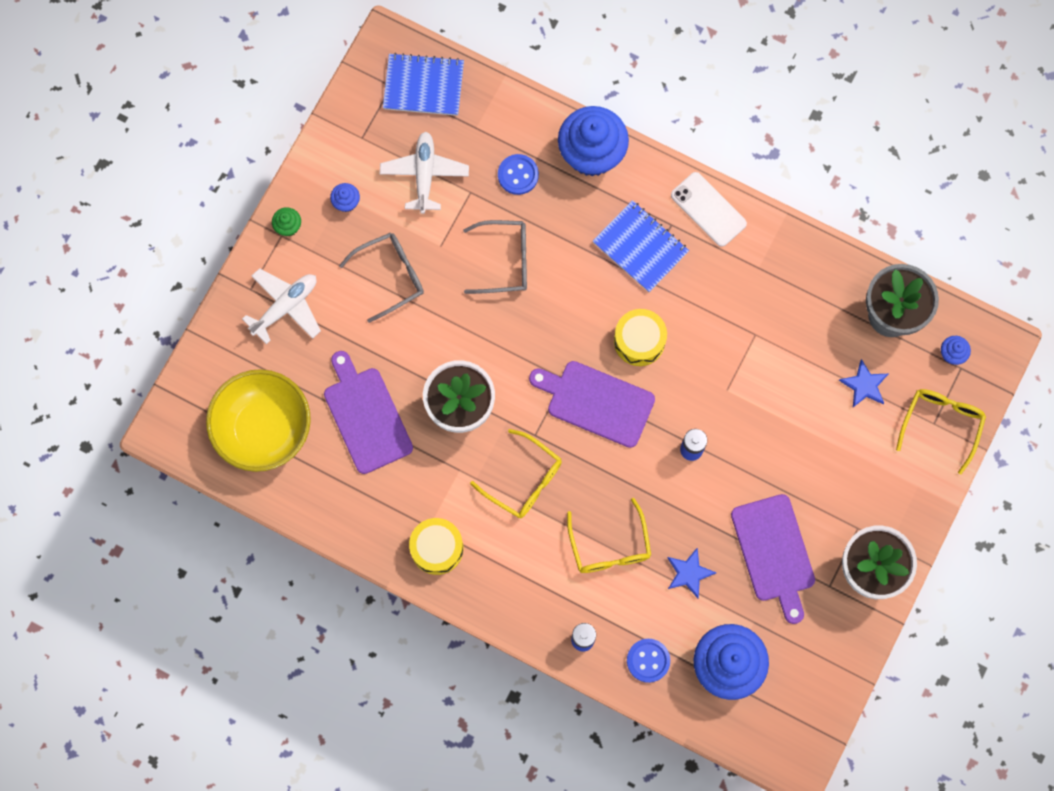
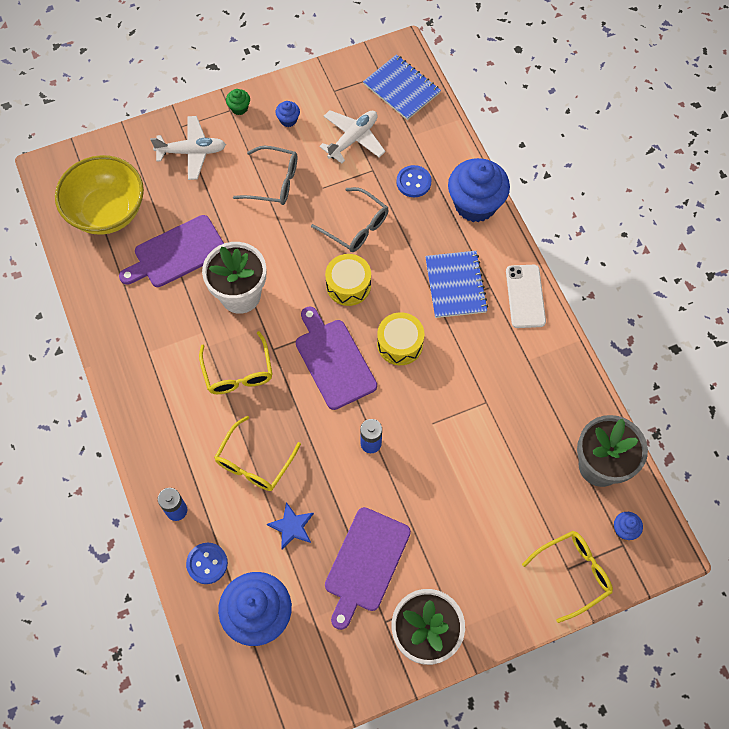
camera: 40 degrees right, 10 degrees down
purple cutting board [324,351,413,474] -> purple cutting board turned 135 degrees counterclockwise [119,215,224,287]
yellow drum [409,518,463,575] -> yellow drum moved to [325,254,371,306]
blue star [839,359,888,407] -> none

